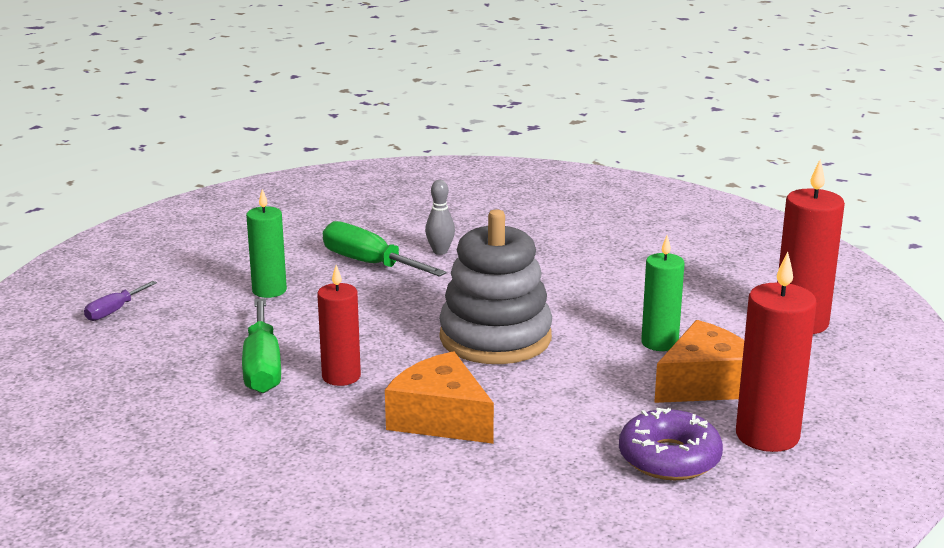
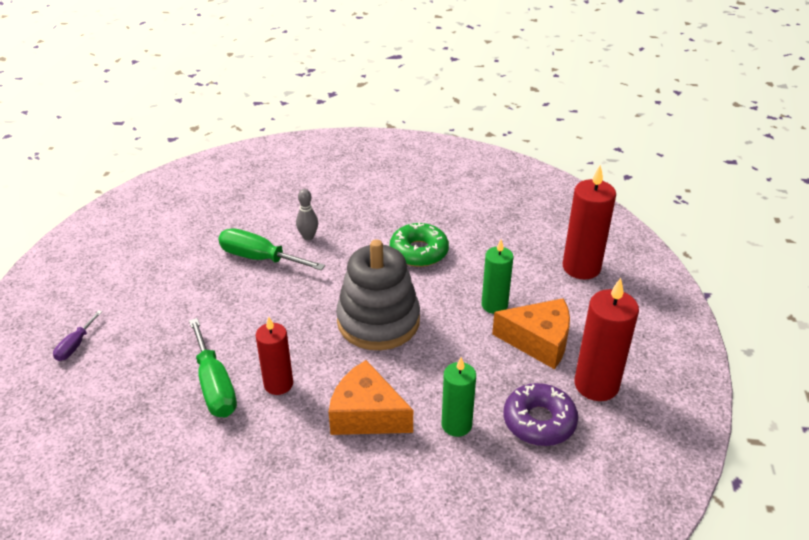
camera: 15 degrees left, 15 degrees up
green candle [246,189,287,298] -> green candle moved to [441,357,476,437]
orange cheese [654,320,744,403] -> orange cheese turned 60 degrees clockwise [492,298,570,369]
none -> green donut [390,222,449,267]

